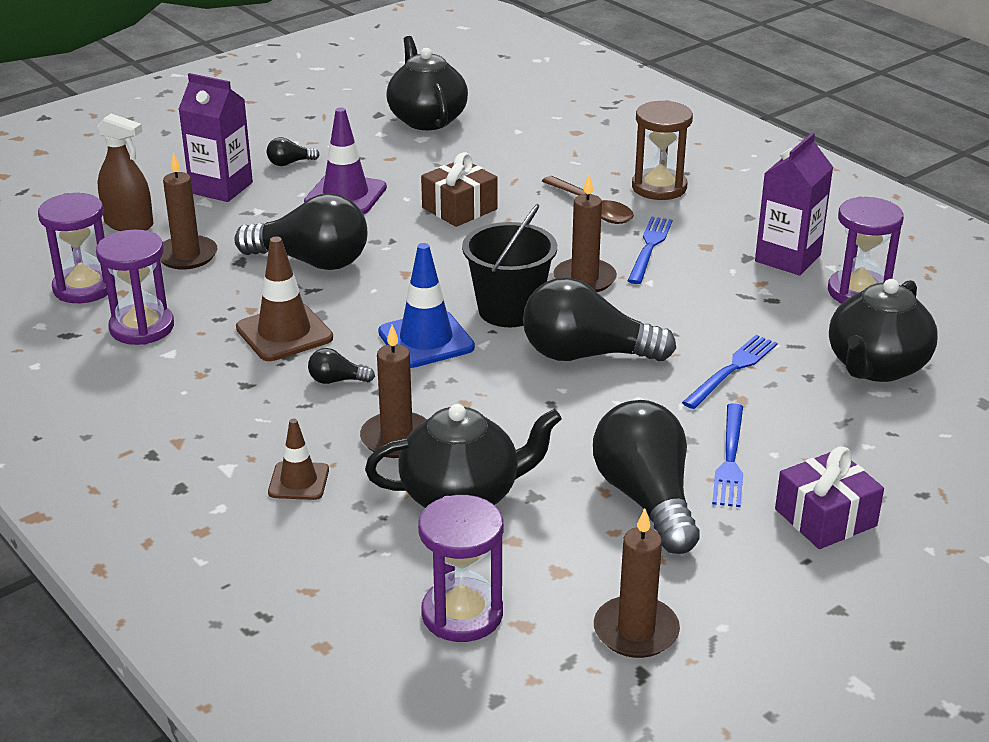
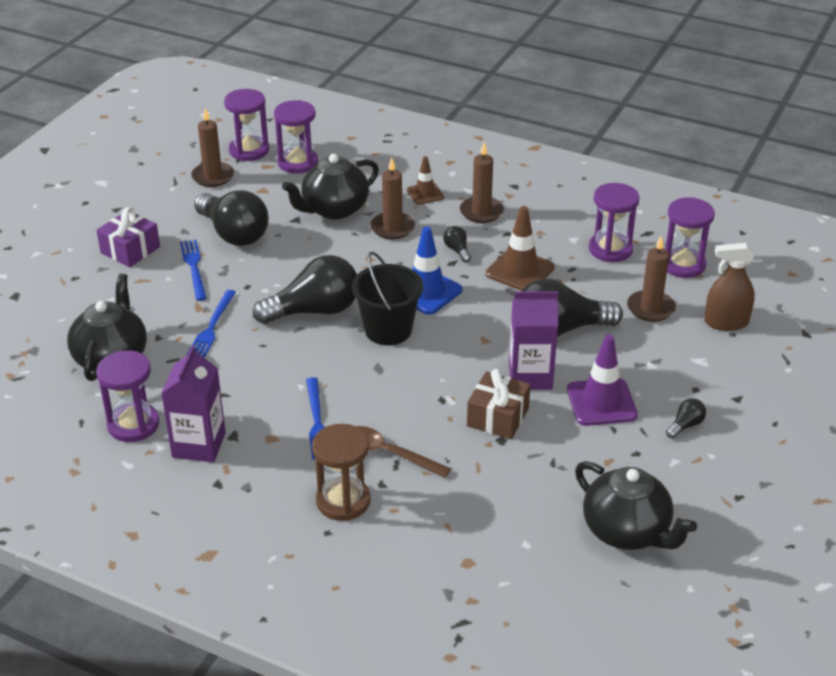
camera: 155 degrees right, 5 degrees up
purple carton [179,73,253,202] -> purple carton moved to [509,291,558,390]
black light bulb [308,348,375,384] -> black light bulb turned 90 degrees counterclockwise [443,226,471,262]
brown candle [553,175,617,292] -> brown candle moved to [460,142,504,223]
none -> purple hourglass [224,89,269,161]

